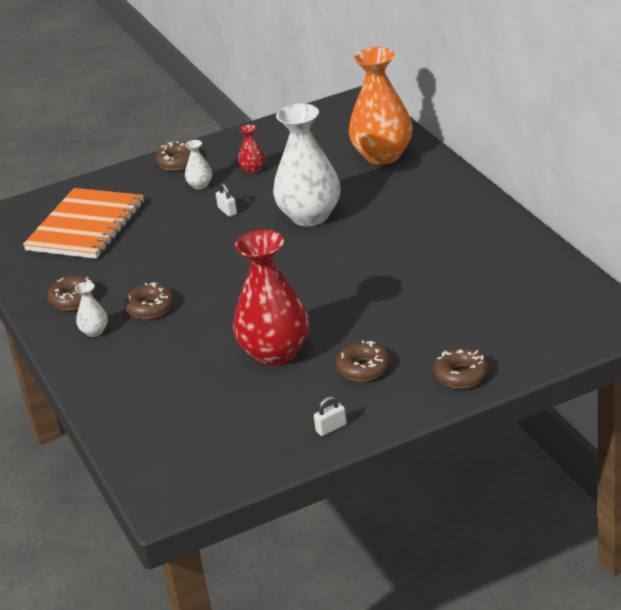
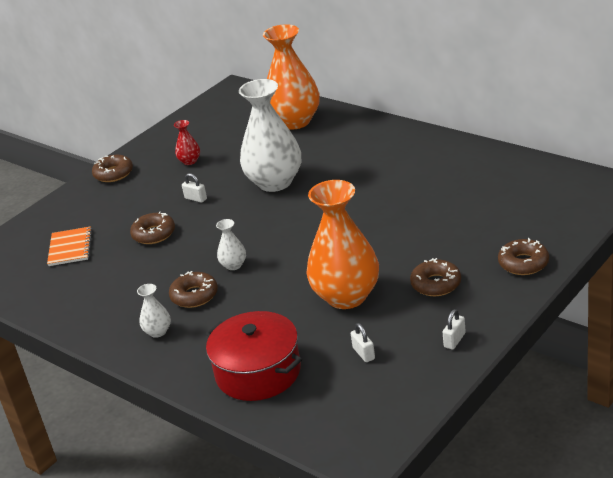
camera: 25 degrees left, 0 degrees up
orange notebook [23,188,144,259] -> orange notebook [47,226,92,266], size x0.51
brown donut [47,276,97,310] -> brown donut moved to [130,211,175,244]
white vase [185,140,212,190] -> white vase moved to [216,219,246,270]
red vase [233,230,309,366] -> orange vase [306,180,379,309]
none -> red pot [206,311,302,401]
none -> white padlock [351,323,375,362]

